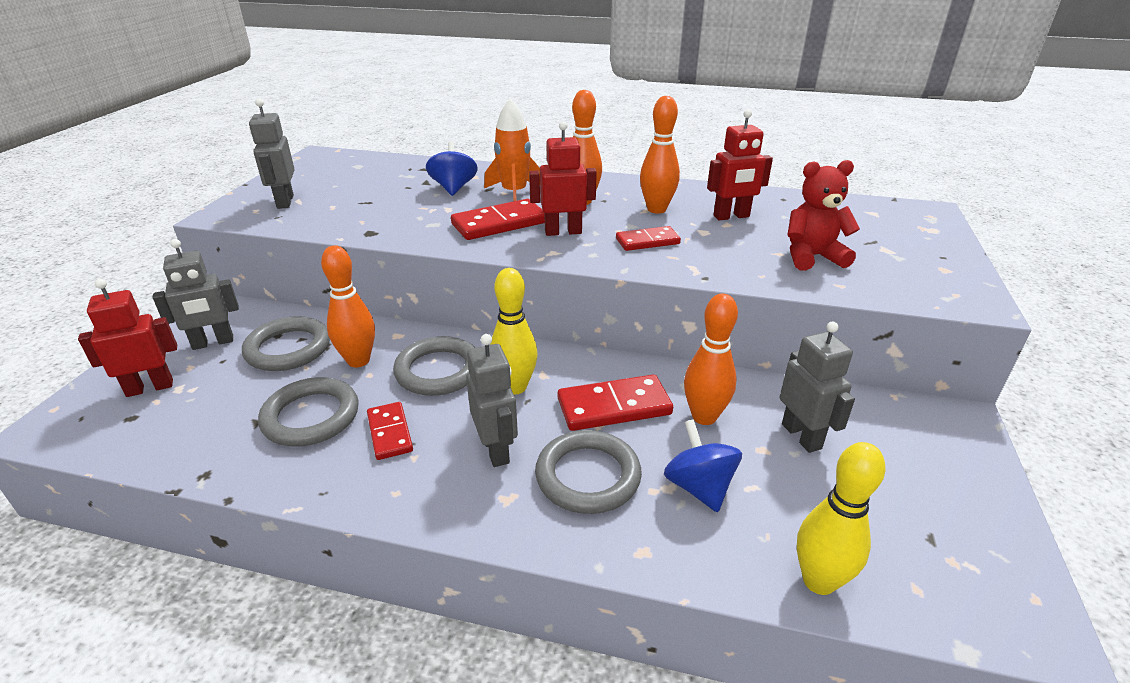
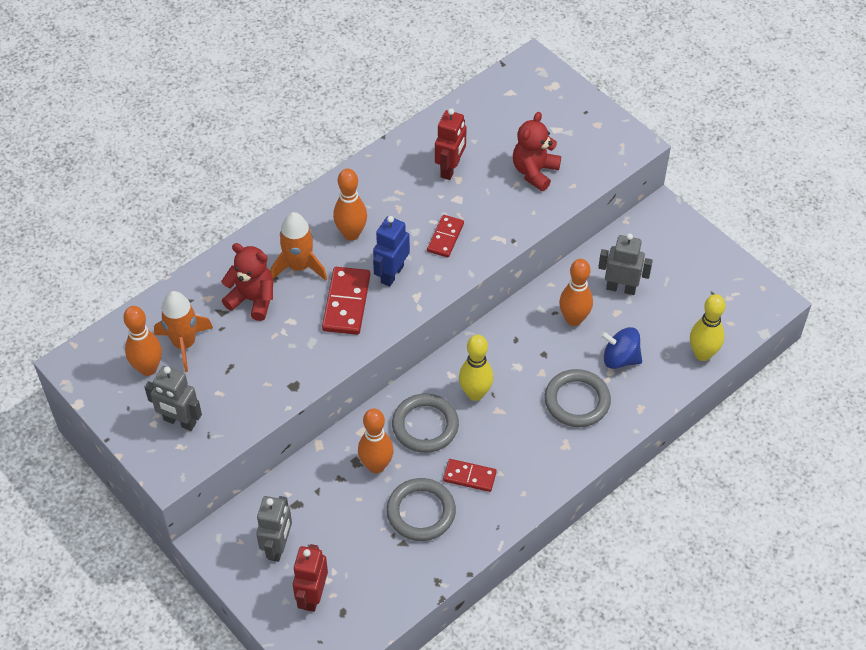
camera: 55 degrees left, 20 degrees up
grey ring [242,316,330,371] -> none
blue spinning top [426,142,478,196] -> red teddy bear [221,243,273,321]
grey robot [466,334,518,467] -> none
red robot [529,121,597,236] -> blue robot [373,216,410,287]
red domino [558,374,673,431] -> none
orange bowling pin [640,96,680,214] -> orange bowling pin moved to [123,306,162,376]
none -> orange rocket [154,291,213,372]

